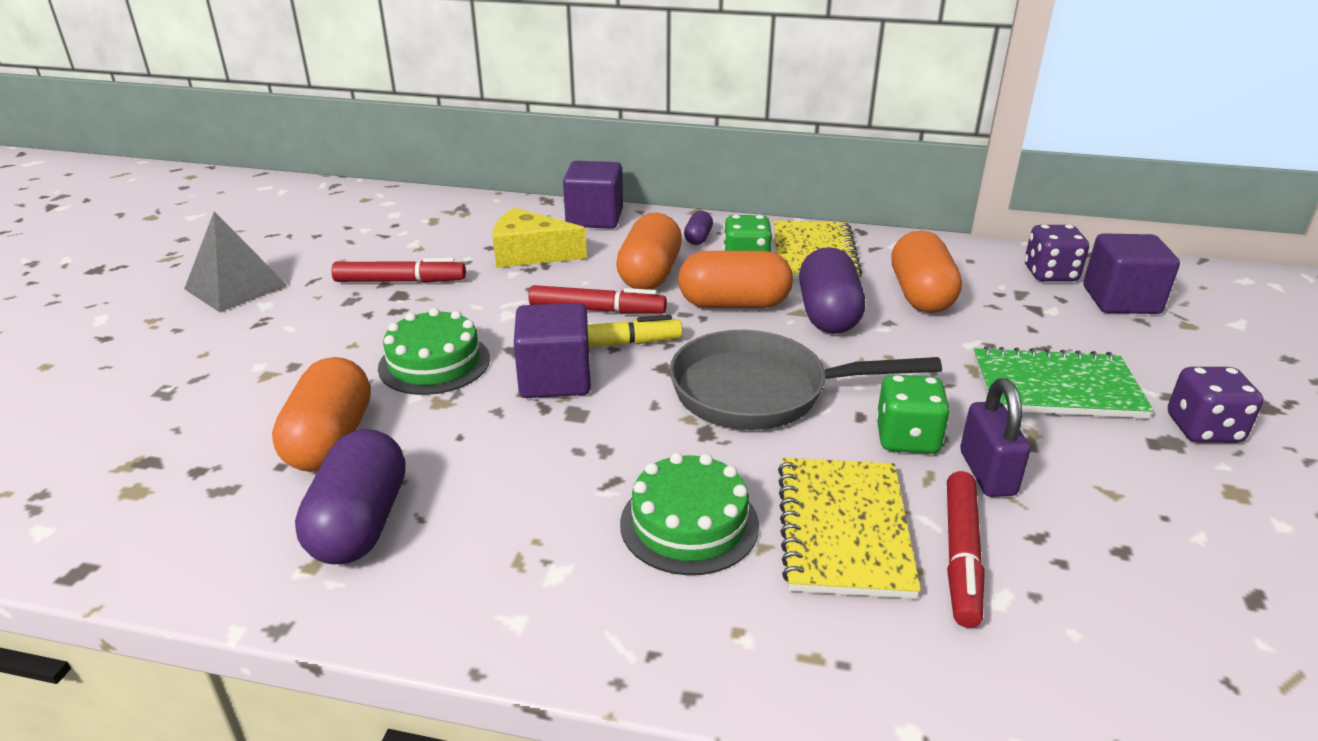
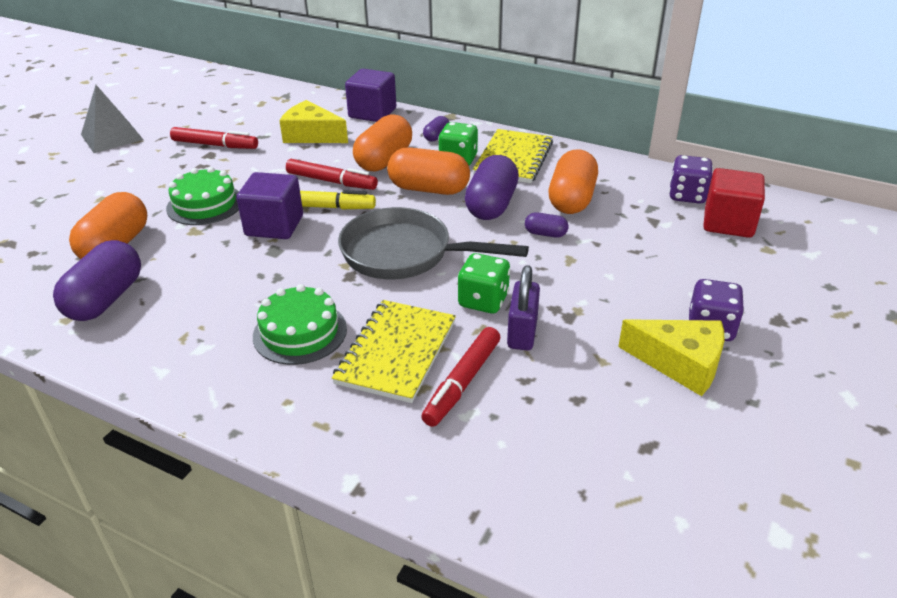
camera: 15 degrees right, 5 degrees up
green notebook [973,346,1154,418] -> none
purple cube [1083,233,1180,314] -> red cube [703,168,765,238]
none -> purple capsule [525,212,568,238]
none -> yellow cheese [618,319,724,396]

